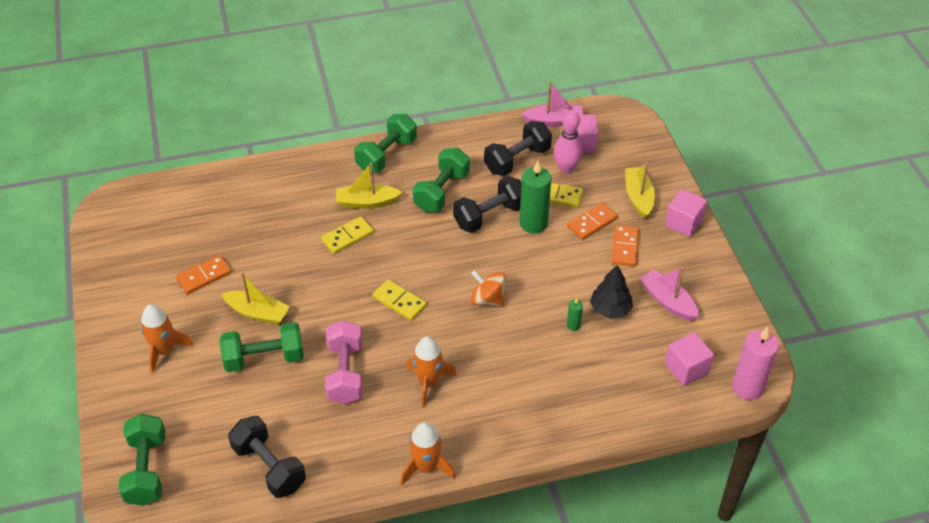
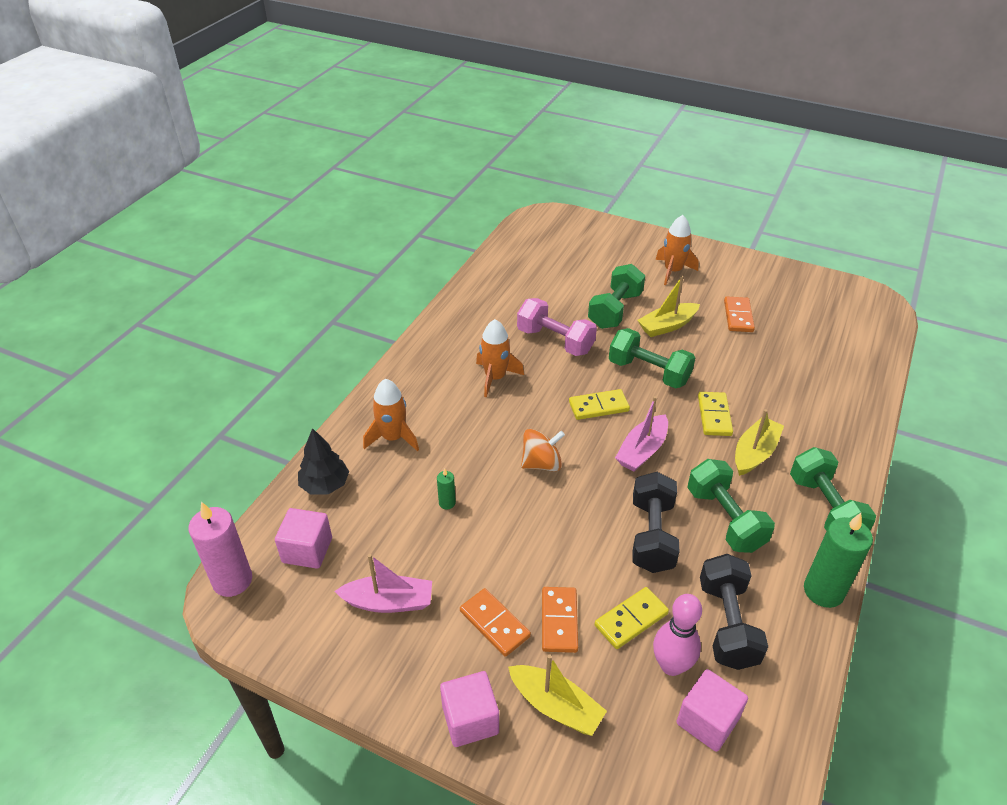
camera: 130 degrees right, 5 degrees down
green dumbbell [118,414,165,506] -> green dumbbell moved to [609,328,695,389]
black dumbbell [228,416,306,498] -> none
orange rocket [401,422,455,484] -> orange rocket moved to [363,379,419,451]
green candle [520,160,551,234] -> green candle moved to [804,513,873,608]
pink boat [521,82,584,127] -> pink boat moved to [615,396,668,472]
black tree [590,265,633,318] -> black tree moved to [298,428,349,495]

